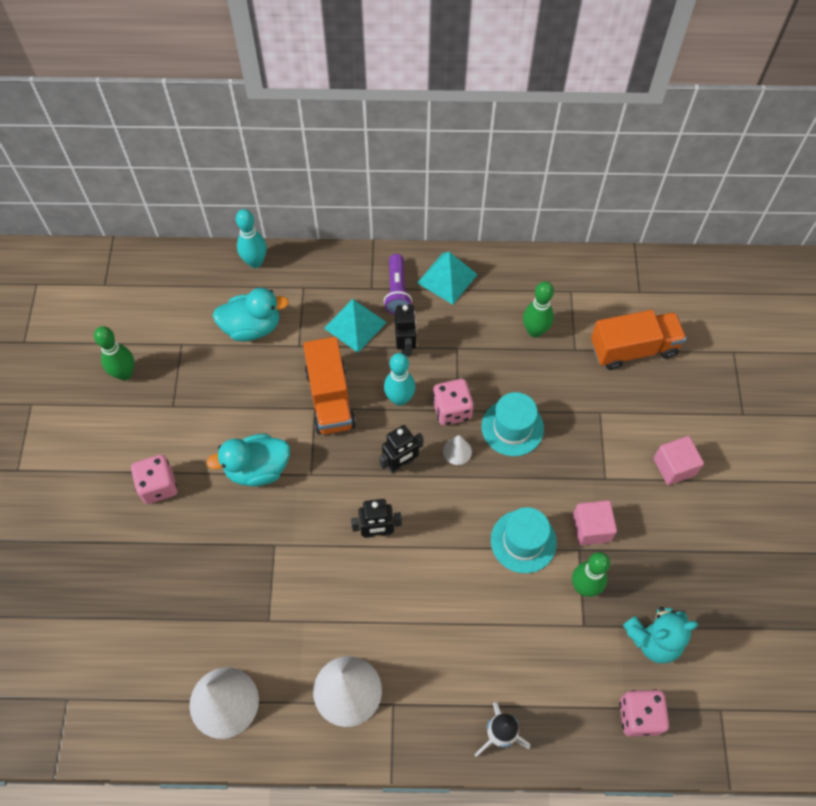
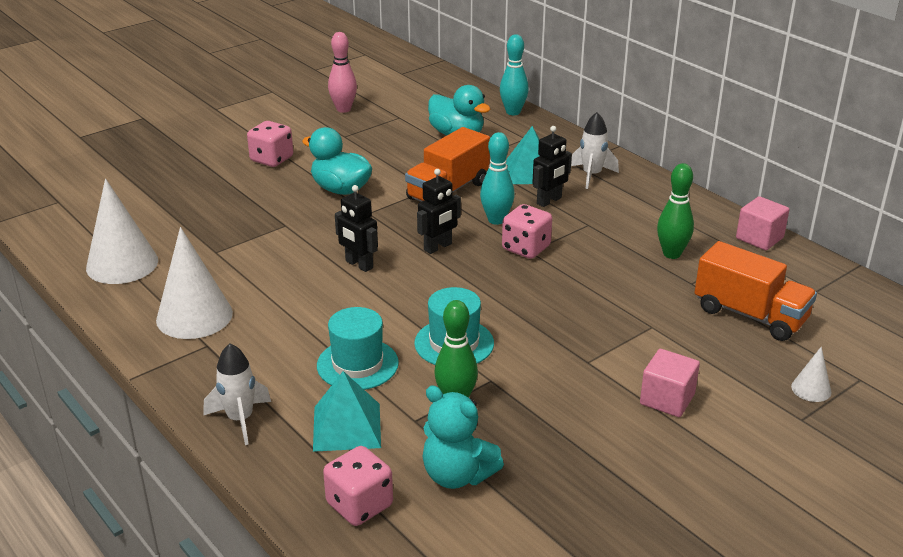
camera: 50 degrees right, 30 degrees down
green bowling pin [94,326,134,381] -> pink bowling pin [328,32,357,113]
black robot [379,425,423,473] -> black robot turned 60 degrees counterclockwise [417,169,461,254]
purple flashlight [384,254,412,314] -> white rocket [571,112,619,189]
turquoise pyramid [417,252,478,304] -> turquoise pyramid moved to [313,371,381,452]
white cone [443,435,472,465] -> white cone moved to [791,346,831,402]
turquoise hat [482,392,544,456] -> turquoise hat moved to [317,307,399,390]
pink cube [573,500,617,546] -> pink cube moved to [736,196,789,250]

